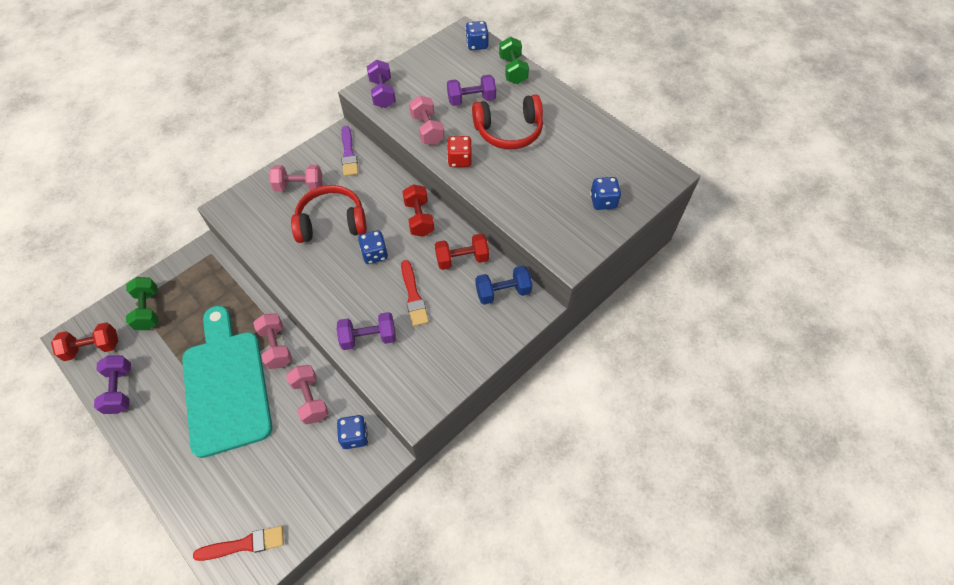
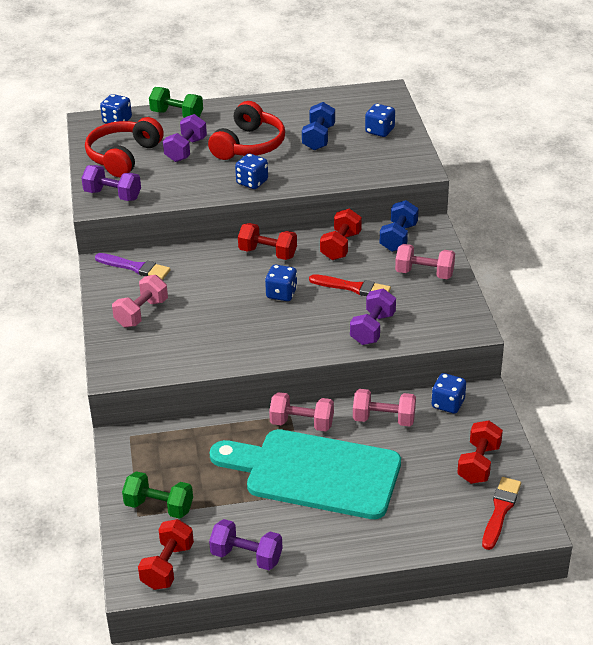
camera: 55 degrees left, 20 degrees down
red headphones [291,185,367,243] -> red headphones moved to [85,117,164,177]
pink dumbbell [409,95,445,145] -> pink dumbbell moved to [395,244,455,279]
red dice [447,136,472,167] -> blue dice [235,154,268,189]
none -> blue dumbbell [302,102,335,151]
none -> red dumbbell [457,420,503,484]

